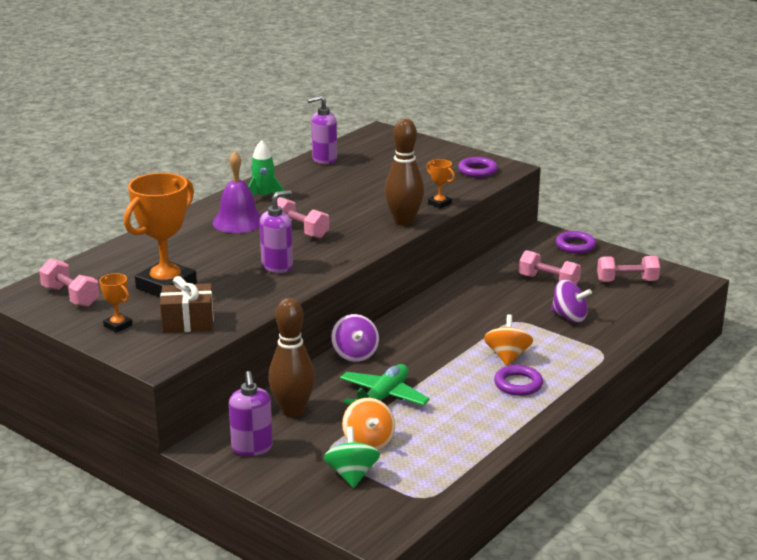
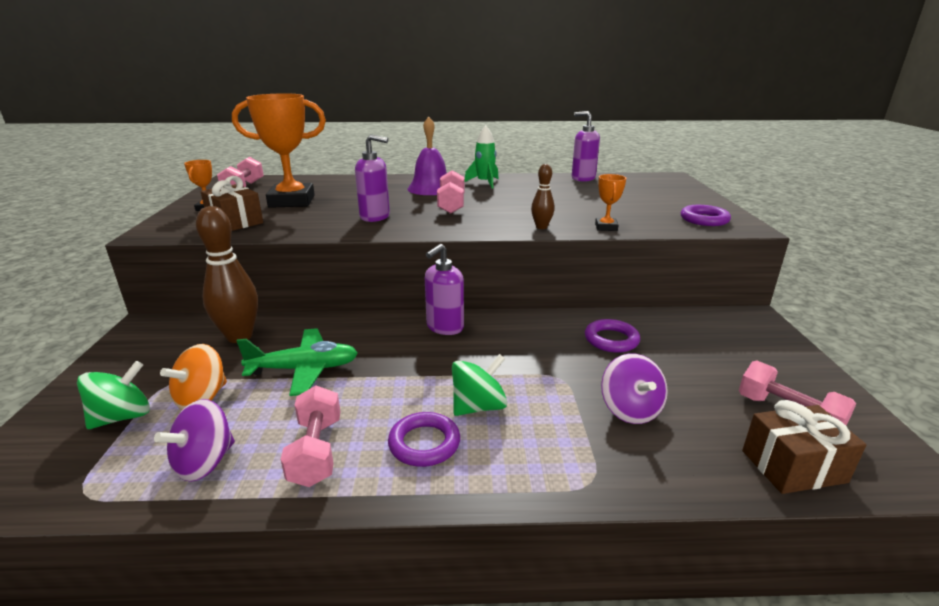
camera: 50 degrees right, 0 degrees up
purple soap dispenser [229,371,273,456] -> purple soap dispenser moved to [425,244,464,335]
purple spinning top [331,314,379,362] -> purple spinning top moved to [154,399,235,482]
brown bowling pin [385,119,424,226] -> brown bowling pin [531,164,555,229], size x0.52
orange spinning top [484,314,533,366] -> green spinning top [452,354,507,416]
pink dumbbell [519,250,581,285] -> pink dumbbell moved to [281,385,341,487]
purple ring [556,231,596,253] -> purple ring moved to [585,319,640,353]
none -> brown gift [742,400,866,494]

